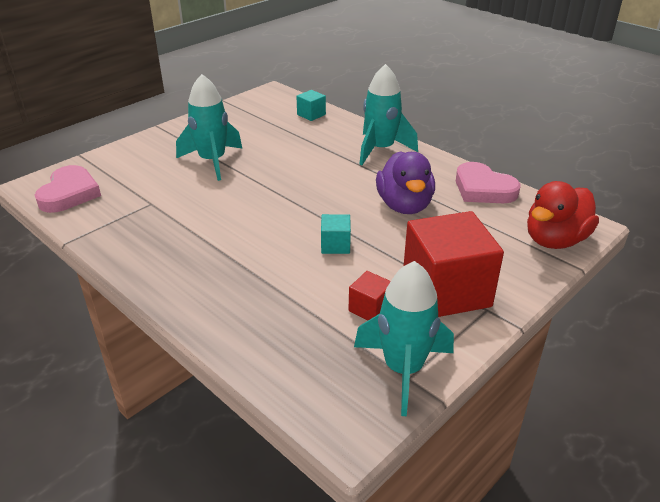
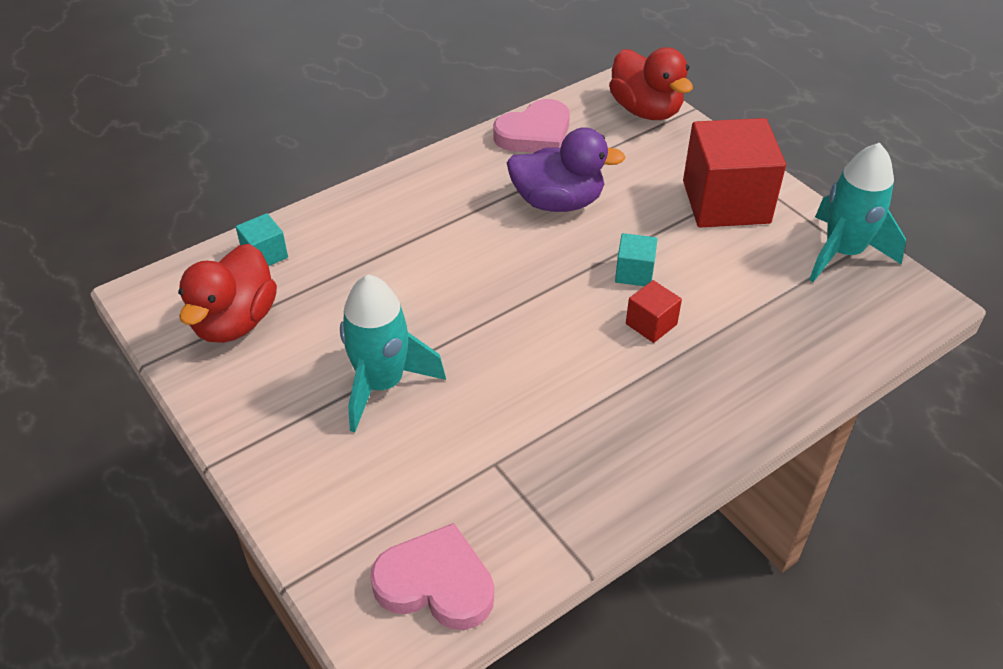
camera: 80 degrees left, 10 degrees up
red cube [348,271,391,320] -> red cube moved to [626,280,682,343]
turquoise rocket [359,64,418,165] -> none
none -> red duck [178,244,277,343]

